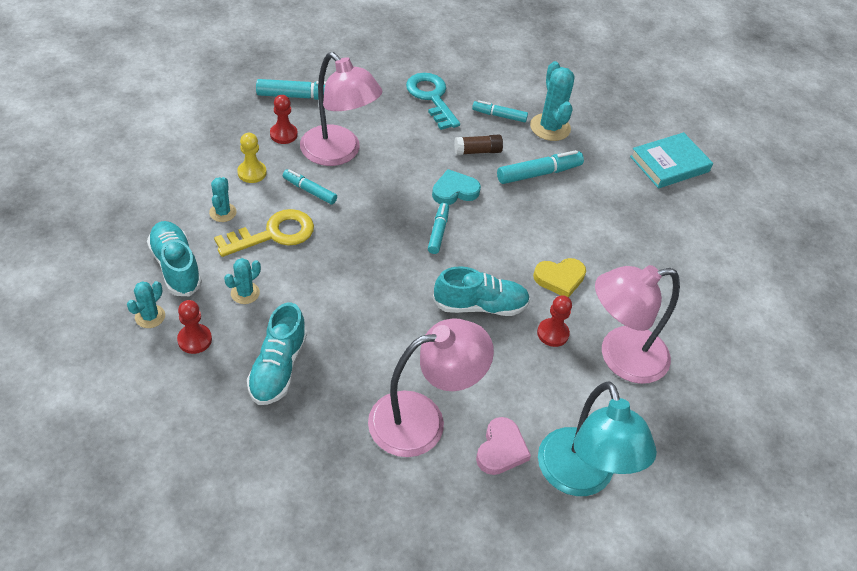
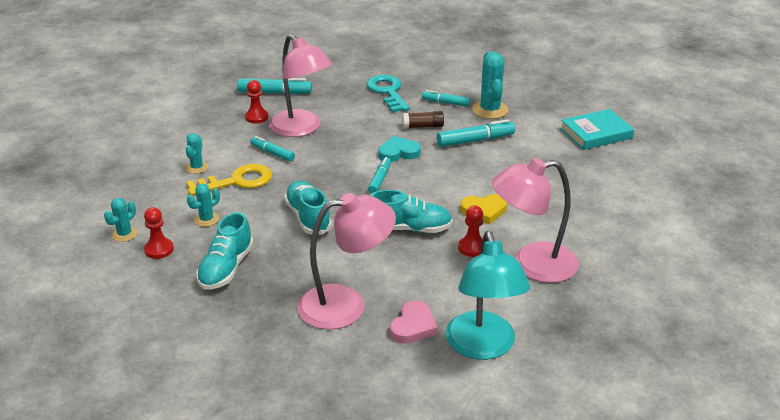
camera: 10 degrees right, 15 degrees down
turquoise shoe [147,221,202,296] -> turquoise shoe moved to [284,180,332,235]
yellow pawn [237,133,267,183] -> none

